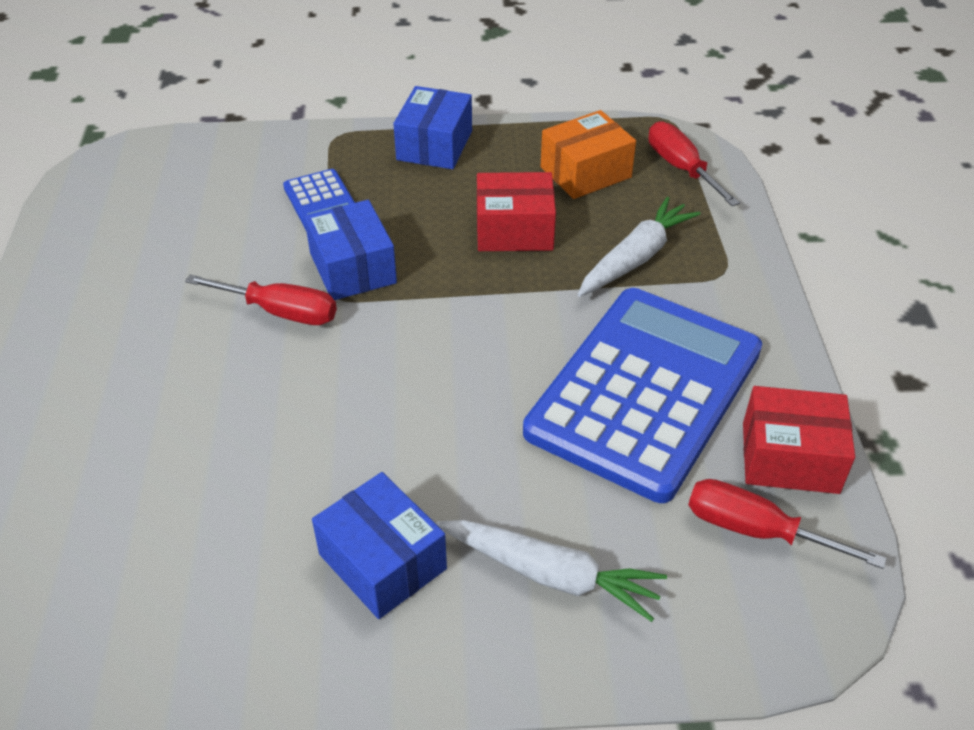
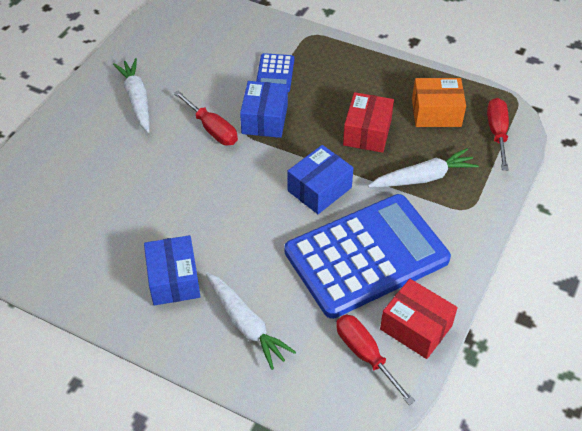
camera: 30 degrees right, 5 degrees up
blue box [393,86,472,169] -> blue box moved to [287,145,353,214]
red box [477,172,556,251] -> red box turned 75 degrees clockwise [343,92,394,153]
none -> white carrot [113,58,150,133]

